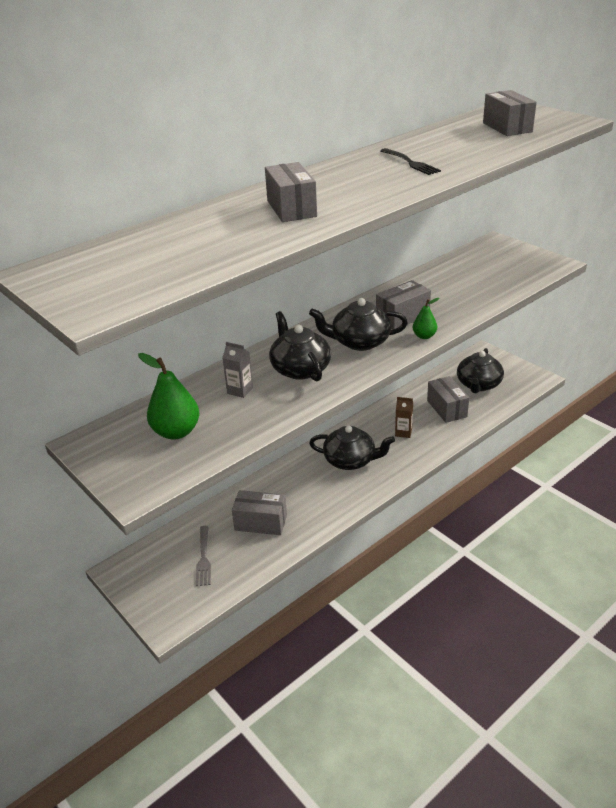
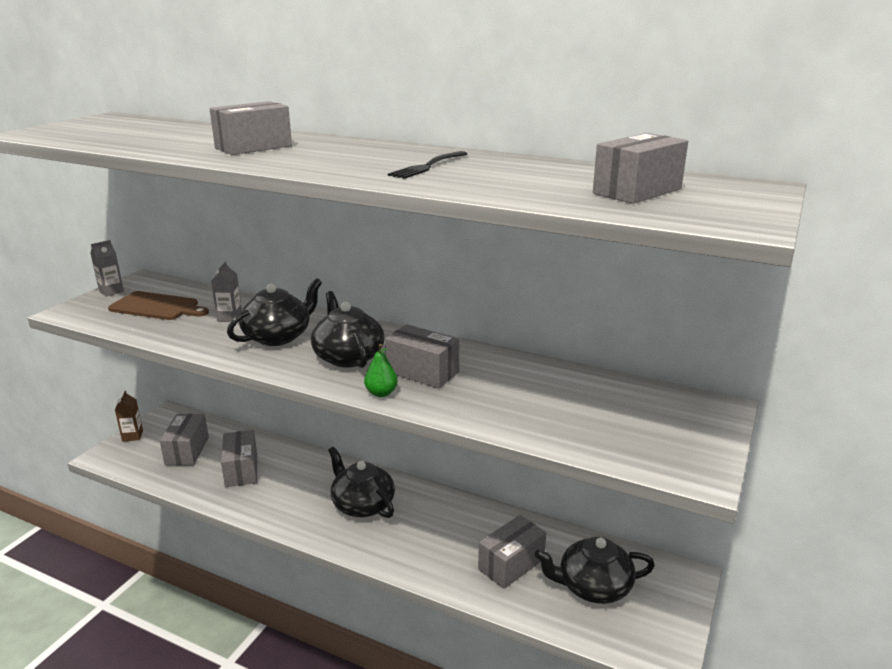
camera: 65 degrees right, 10 degrees down
green pear [138,353,199,440] -> brown cutting board [108,291,209,320]
grey fork [196,526,211,586] -> grey box [160,414,209,466]
black teapot [309,425,395,470] -> black teapot turned 150 degrees clockwise [328,447,395,518]
brown carton [395,397,413,438] -> brown carton moved to [115,391,143,442]
none -> grey carton [90,240,124,296]

